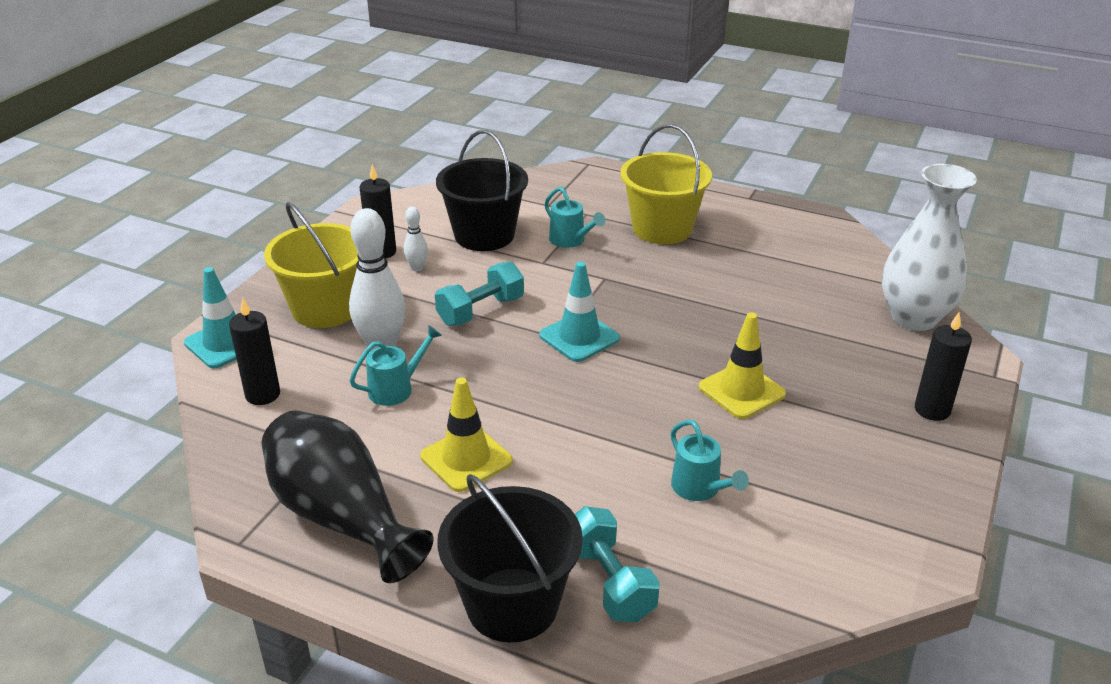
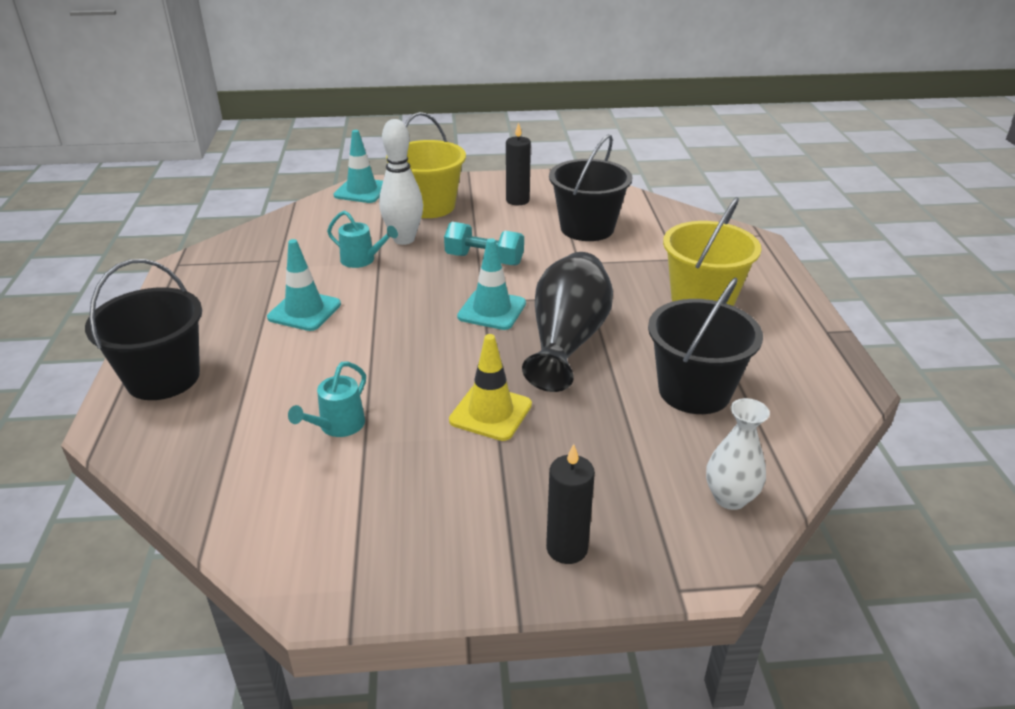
camera: 60 degrees right, 0 degrees up
black candle [229,297,280,405] -> none
black vase [261,410,433,583] -> black vase moved to [522,252,613,392]
white bowling pin [404,207,428,271] -> none
yellow traffic cone [420,378,513,492] -> turquoise traffic cone [267,239,341,331]
turquoise watering can [544,187,606,248] -> none
turquoise dumbbell [575,506,660,622] -> none
white vase [882,164,977,331] -> white vase [706,398,770,510], size x0.58
none -> black bucket [648,277,763,414]

